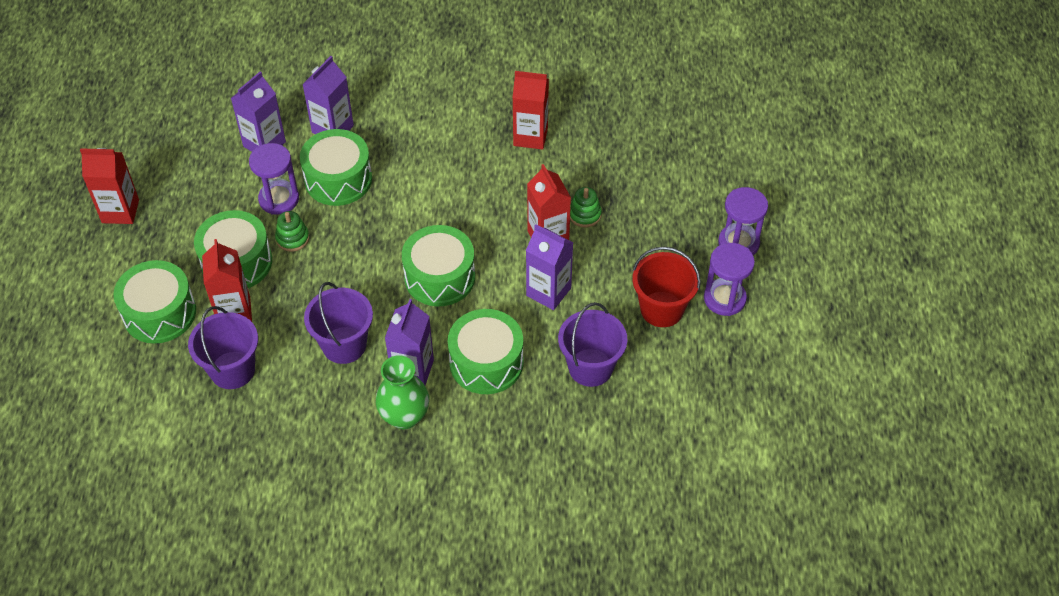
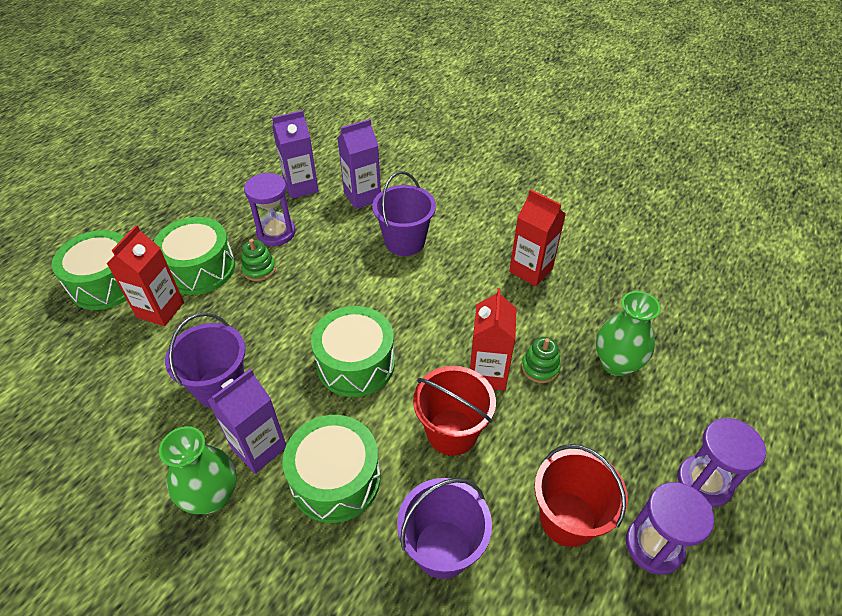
camera: 30 degrees right, 5 degrees down
red carton [80,148,139,224] -> none
purple bucket [188,306,258,389] -> purple bucket moved to [372,171,436,256]
green drum [300,129,372,206] -> none
purple carton [526,224,573,310] -> red bucket [413,366,496,456]
none -> green vase [596,291,660,376]

